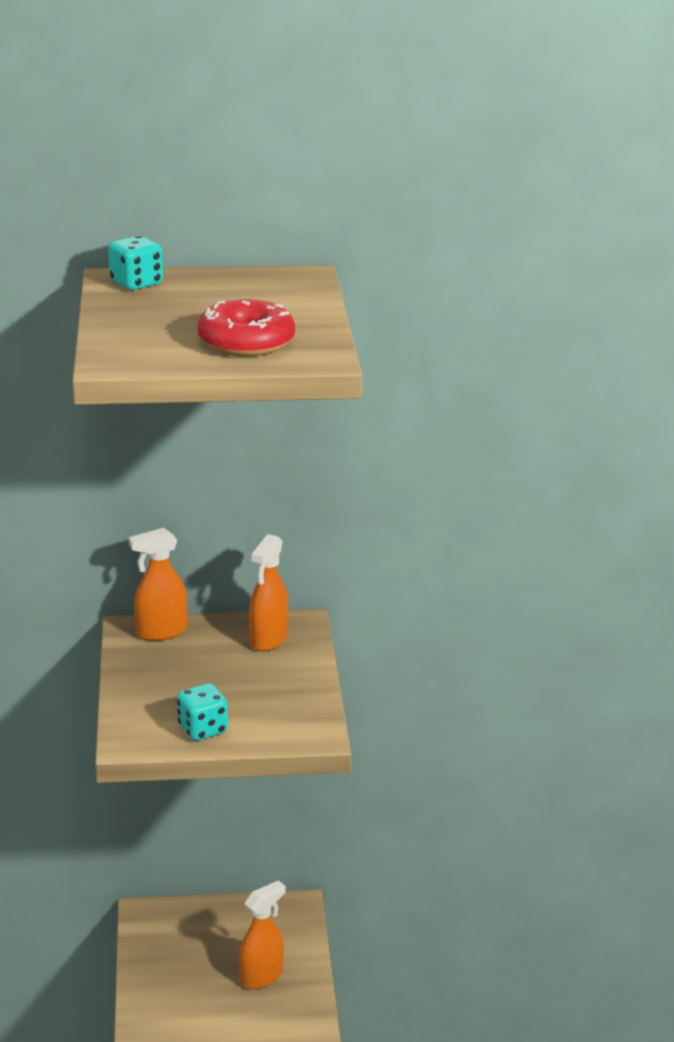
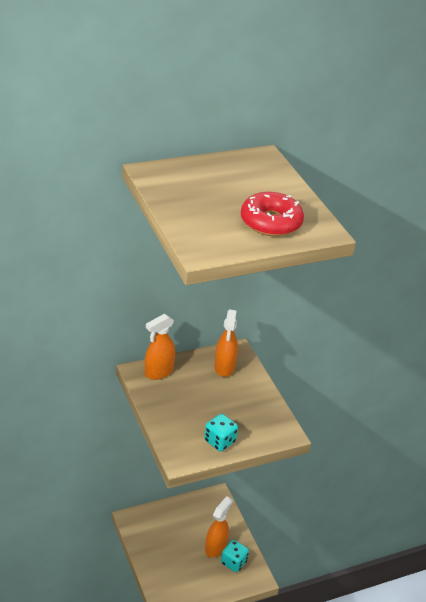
camera: 20 degrees left, 10 degrees up
turquoise dice [108,235,163,290] -> turquoise dice moved to [221,540,249,572]

